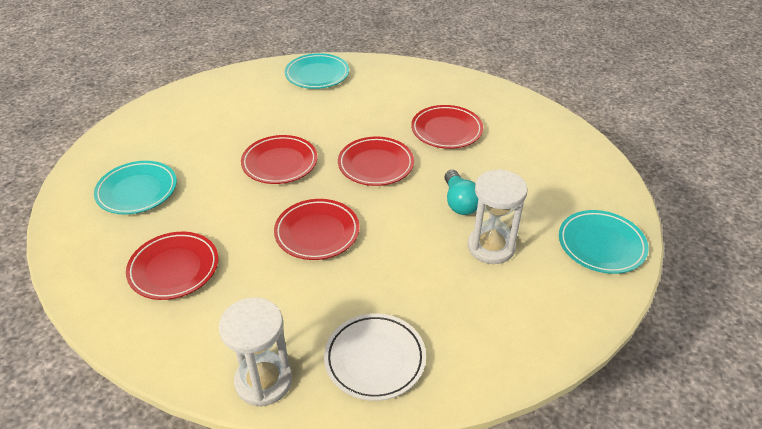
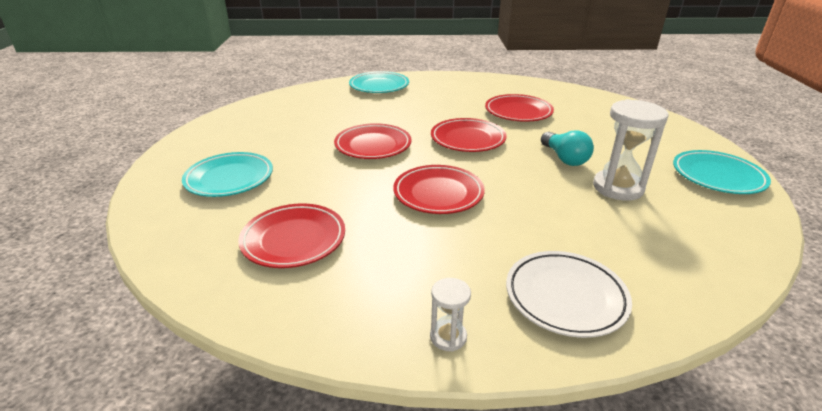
camera: 10 degrees left, 10 degrees down
white hourglass [219,297,292,407] -> white hourglass [430,278,471,351], size x0.51

